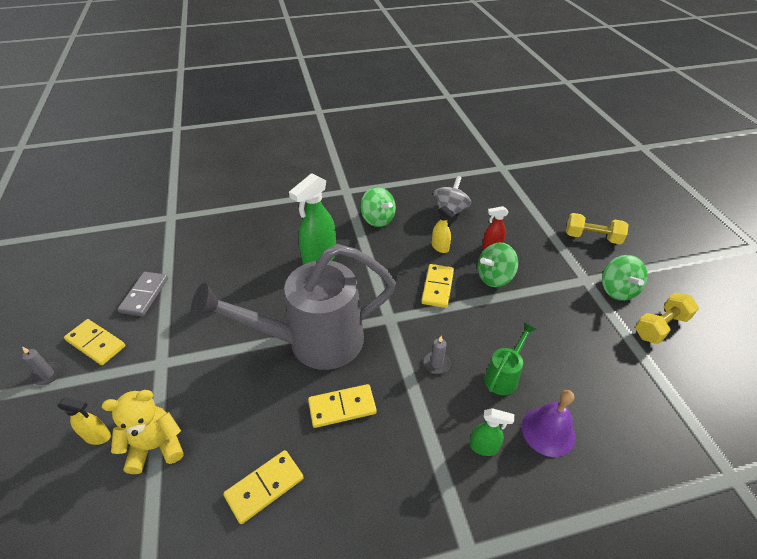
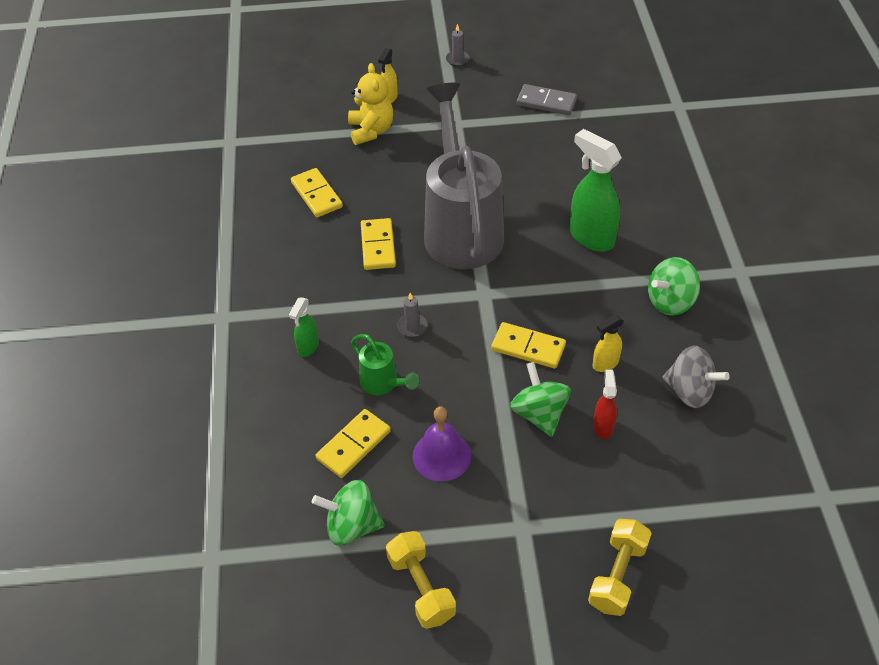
camera: 100 degrees right, 5 degrees up
yellow domino [64,319,125,365] -> yellow domino moved to [315,409,391,478]
purple bell [522,390,576,457] -> purple bell moved to [413,406,471,482]
green spinning top [602,255,648,301] -> green spinning top moved to [312,480,385,546]

